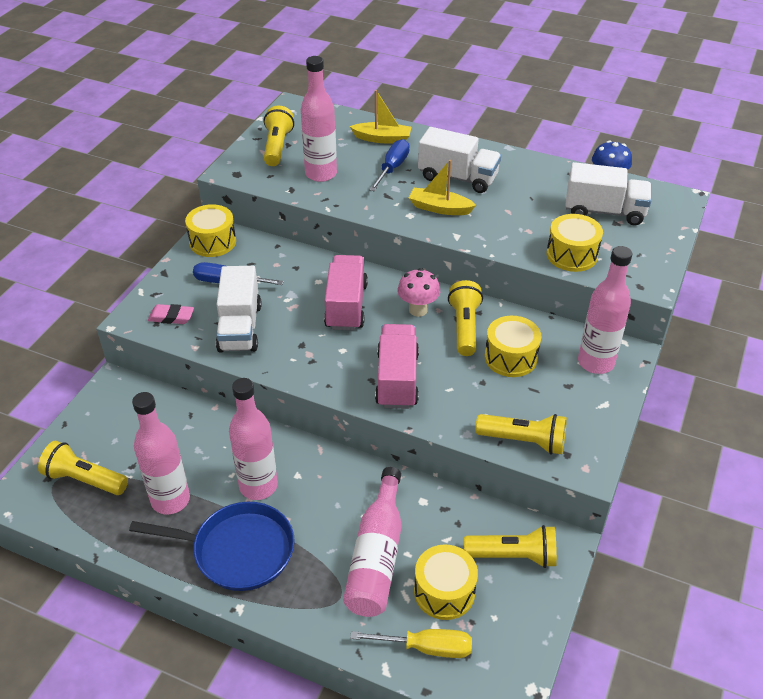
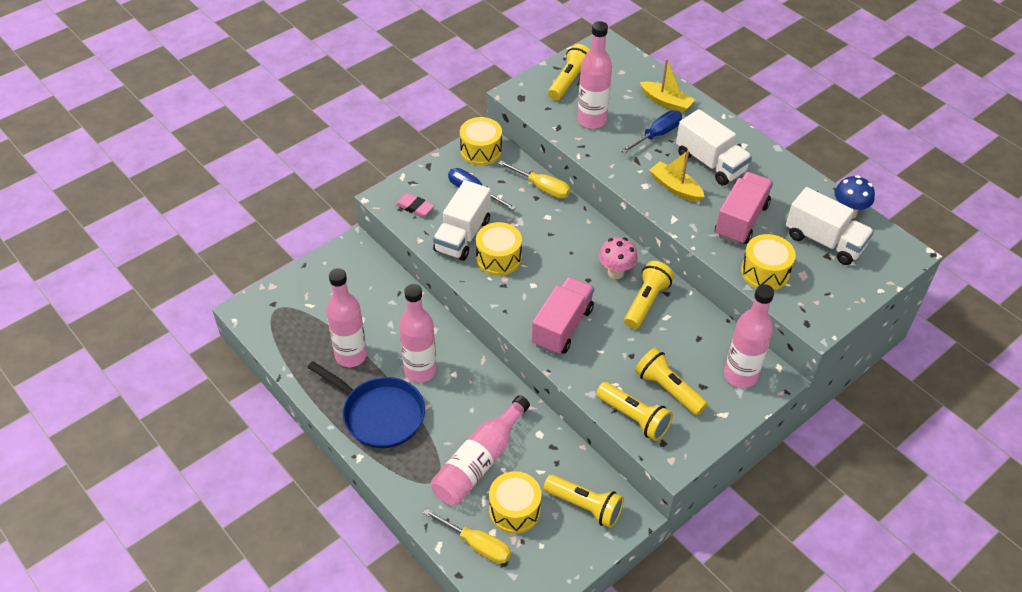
camera: 25 degrees right, 5 degrees up
yellow flashlight [38,441,128,495] -> yellow flashlight moved to [635,348,708,415]
pink truck [324,255,368,331] -> pink truck moved to [715,172,773,245]
yellow drum [485,316,541,377] -> yellow drum moved to [476,222,522,276]
none -> yellow screwdriver [498,161,570,199]

